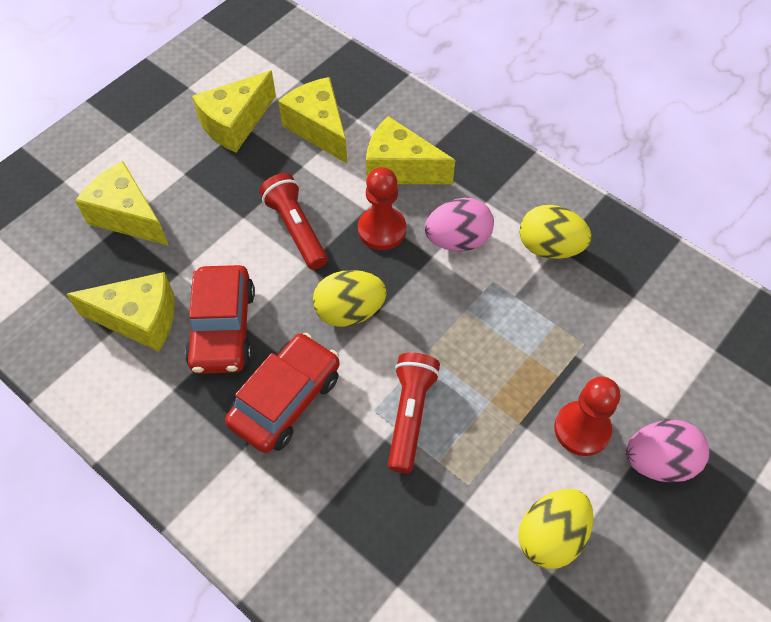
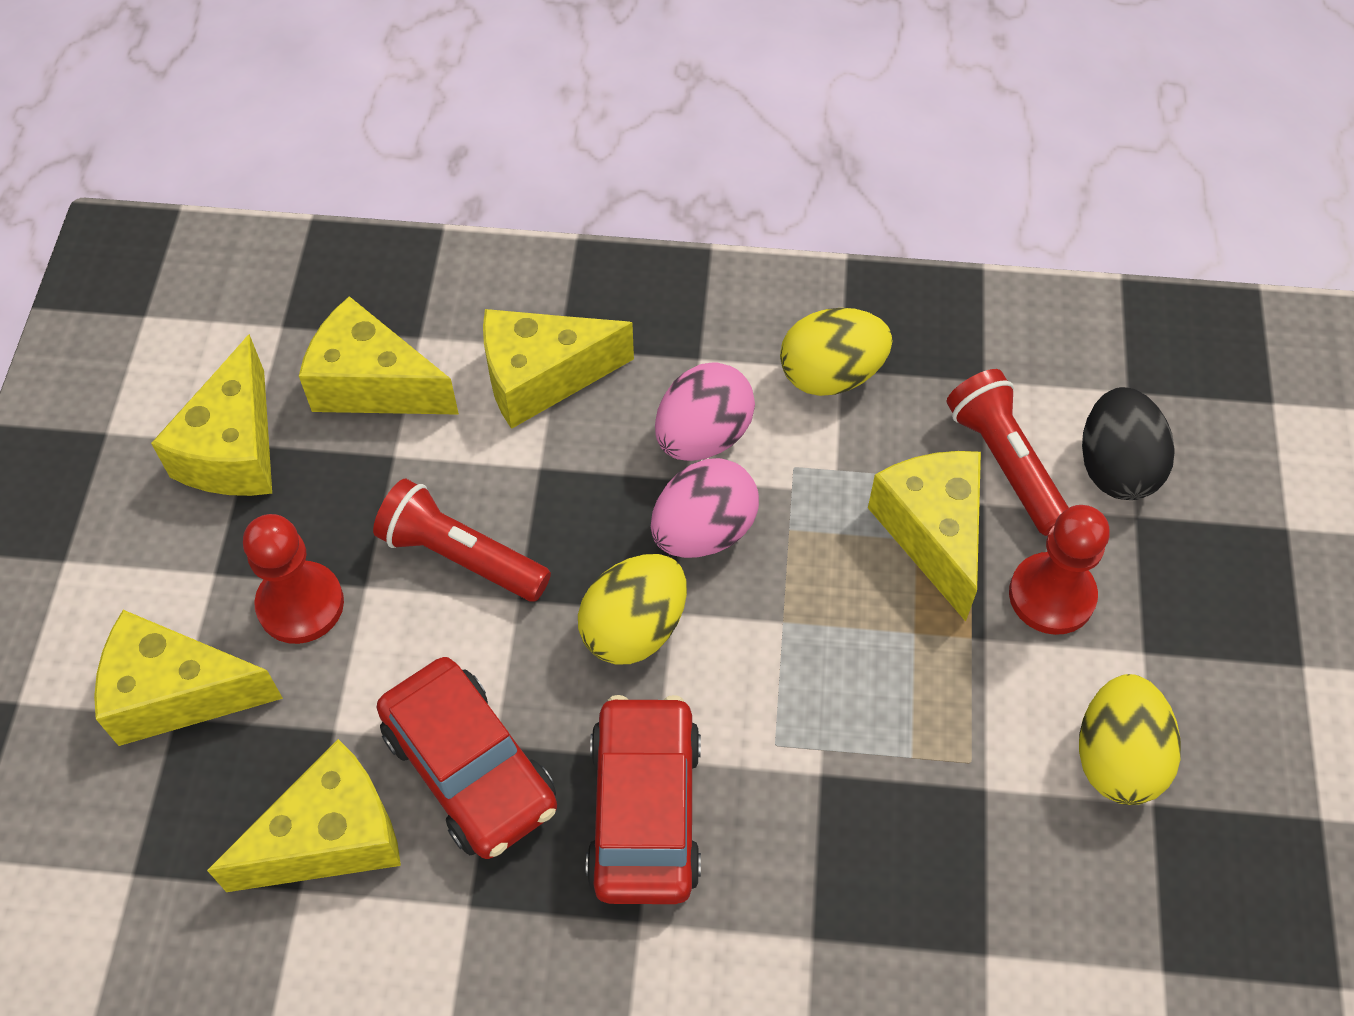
camera: 35 degrees left, 0 degrees up
red pawn [358,167,406,250] -> red pawn moved to [243,514,344,644]
red flashlight [388,352,440,473] -> red flashlight moved to [946,369,1069,536]
pink egg [626,420,709,482] -> pink egg moved to [651,458,759,558]
none -> yellow cheese [868,451,981,621]
none -> black egg [1082,387,1174,500]

